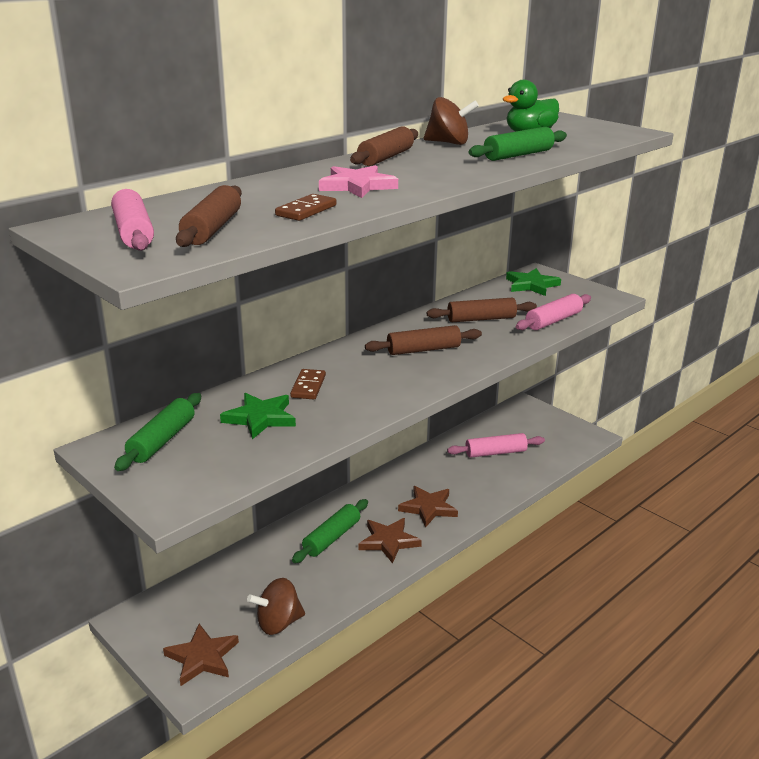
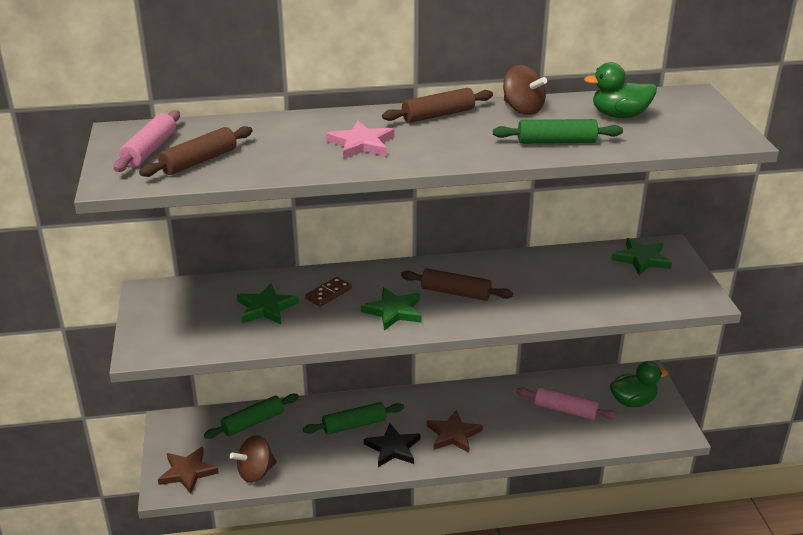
camera: 35 degrees right, 5 degrees up
green rolling pin [114,393,201,471] -> green rolling pin moved to [204,394,299,439]
brown spinning top [247,578,305,635] -> brown spinning top turned 45 degrees counterclockwise [230,435,277,483]
brown domino [275,194,336,221] -> none
brown star [358,518,422,564] -> black star [364,423,420,467]
brown rolling pin [427,298,537,322] -> none
pink rolling pin [516,294,591,330] -> none
none -> green star [361,287,422,330]
none -> green duck [610,361,668,407]

